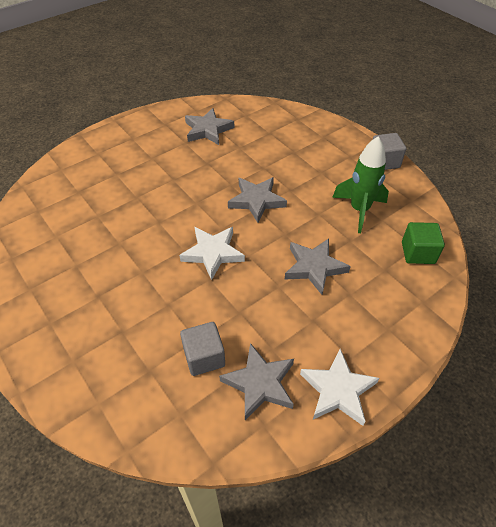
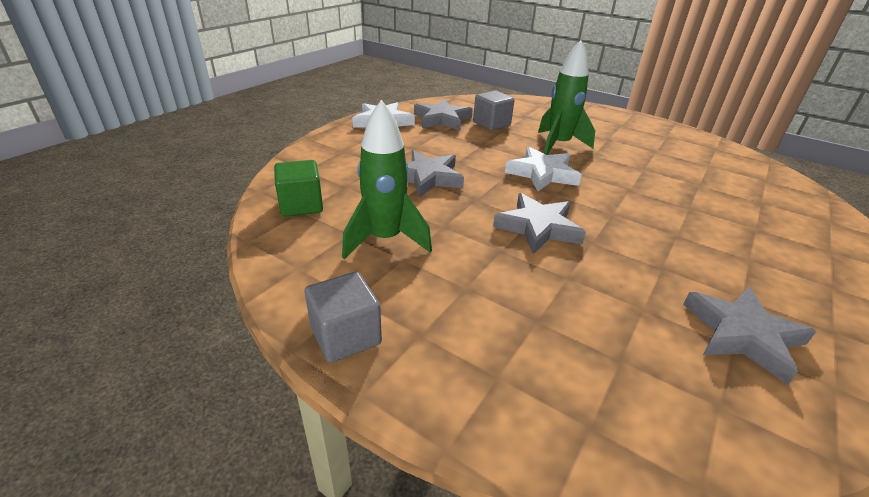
camera: 160 degrees right, 15 degrees down
none -> green rocket [538,41,595,155]

